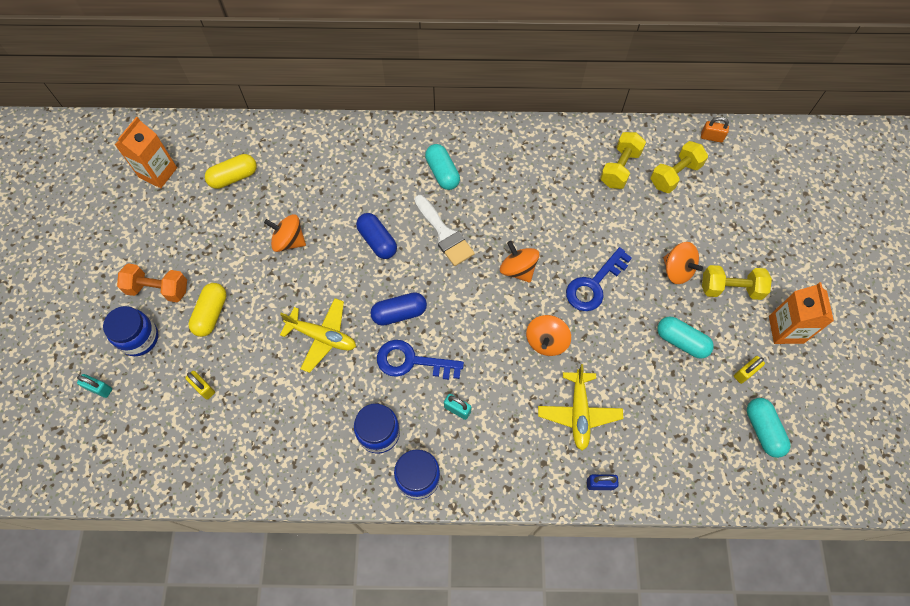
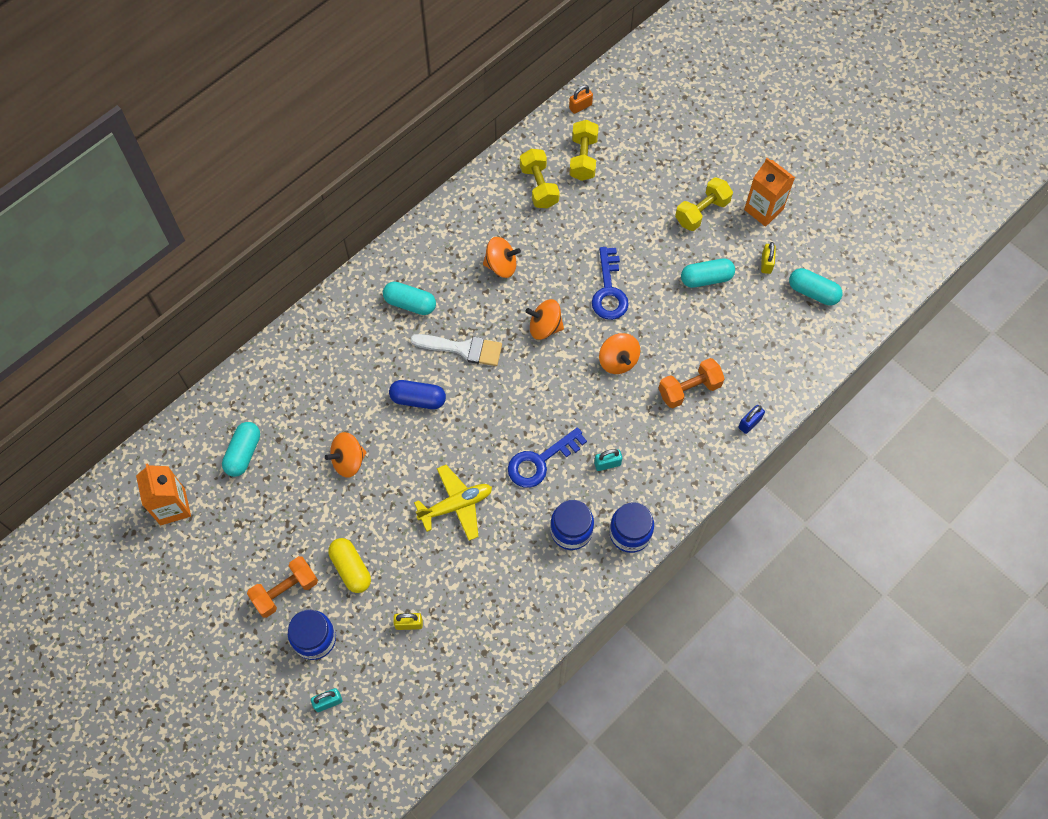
camera: 45 degrees left, 0 degrees up
yellow capsule [205,154,257,189] -> turquoise capsule [222,422,260,477]
blue capsule [370,292,427,326] -> none
yellow plane [538,364,623,451] -> orange dumbbell [659,358,725,408]
orange spinning top [663,242,703,284] -> orange spinning top moved to [483,237,521,278]

